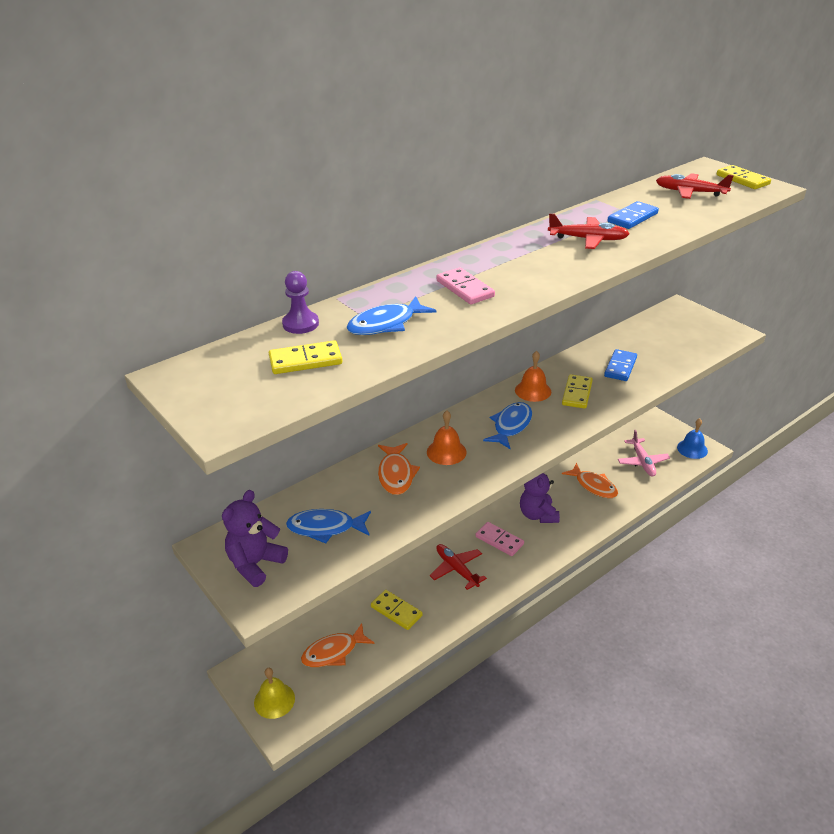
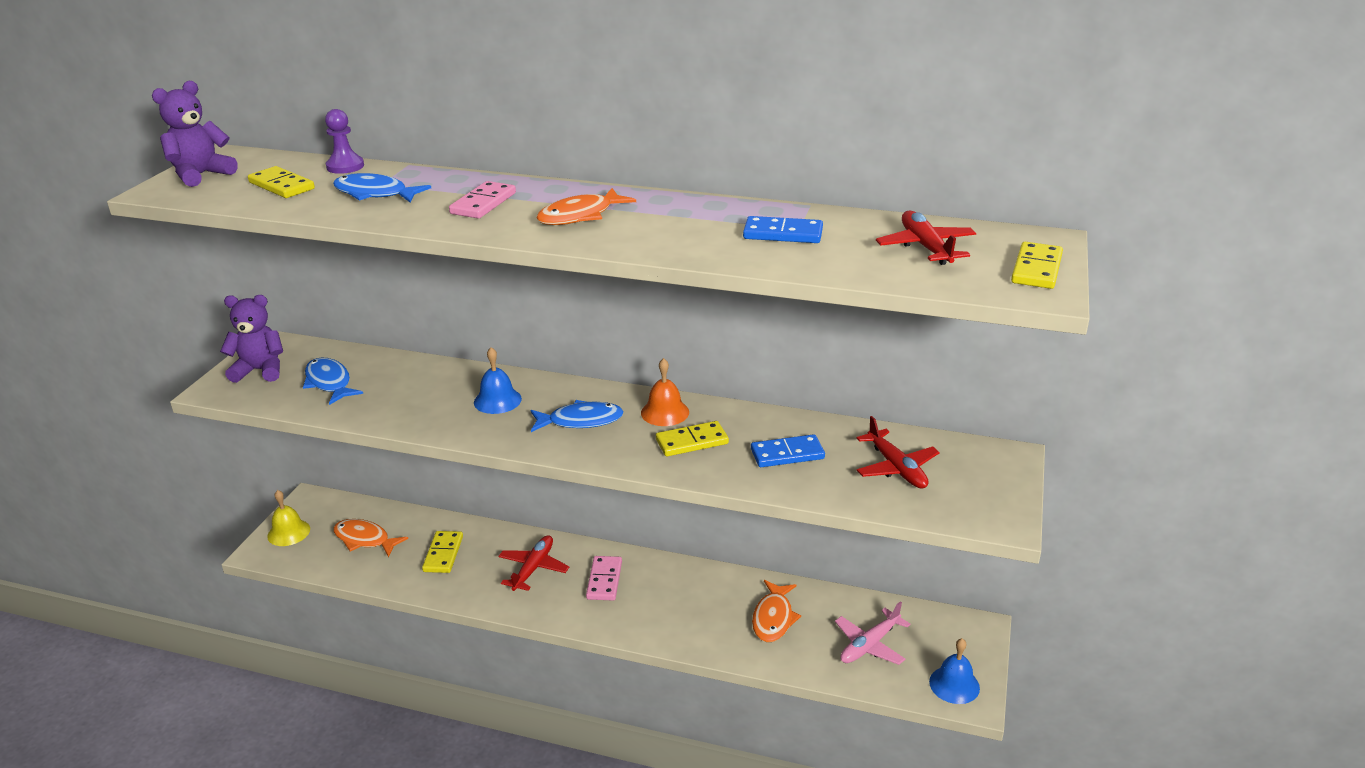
camera: 55 degrees right, 5 degrees down
orange fish [378,443,420,495] -> orange fish moved to [536,188,636,225]
orange bell [427,411,467,465] -> blue bell [474,347,522,414]
purple teddy bear [520,473,560,523] -> purple teddy bear moved to [152,81,238,187]
red plane [548,213,629,249] -> red plane moved to [856,416,940,489]

